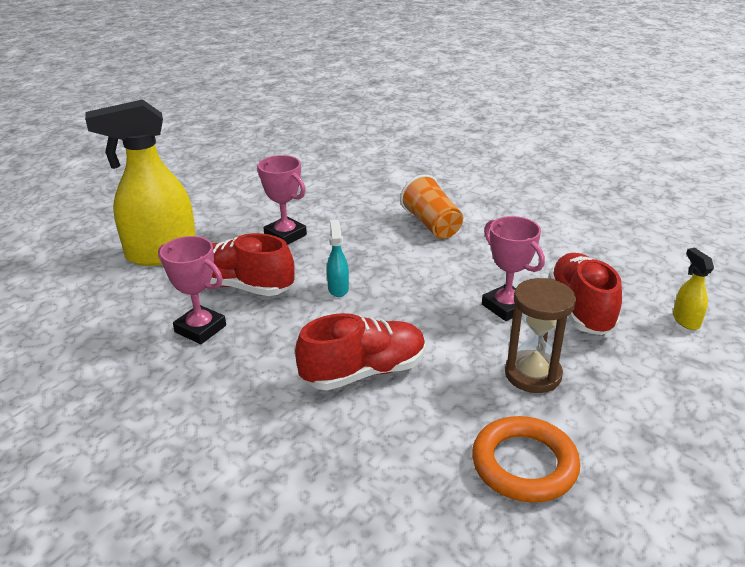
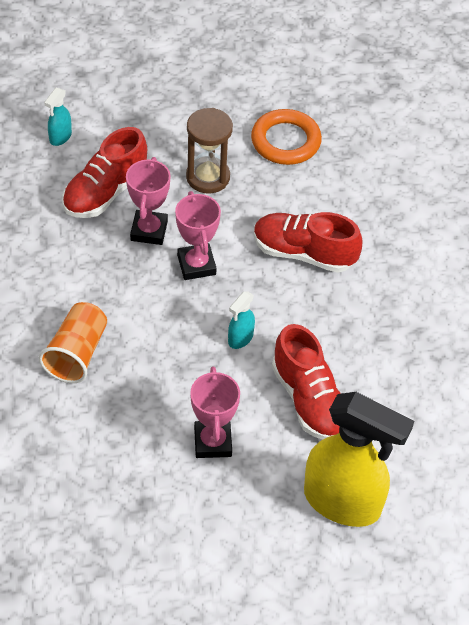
camera: 140 degrees left, 20 degrees up
pink trophy [158,236,226,344] -> pink trophy moved to [175,191,221,280]
yellow spray bottle [673,248,714,330] -> turquoise spray bottle [44,88,72,146]

